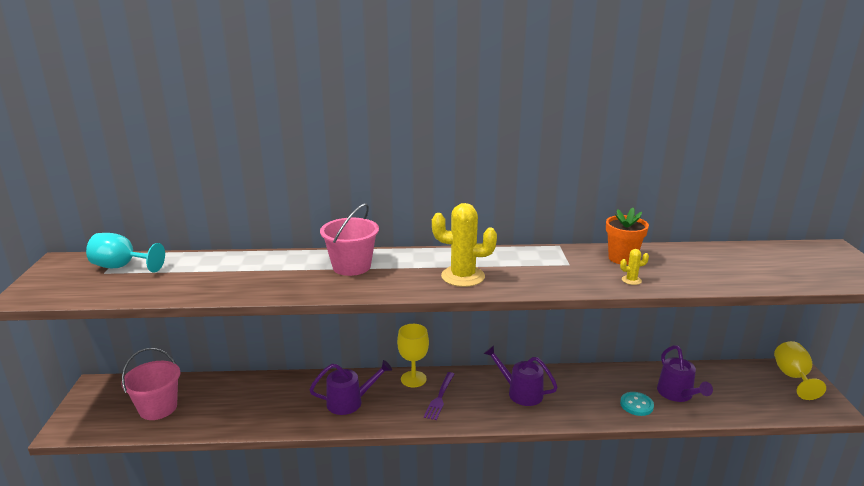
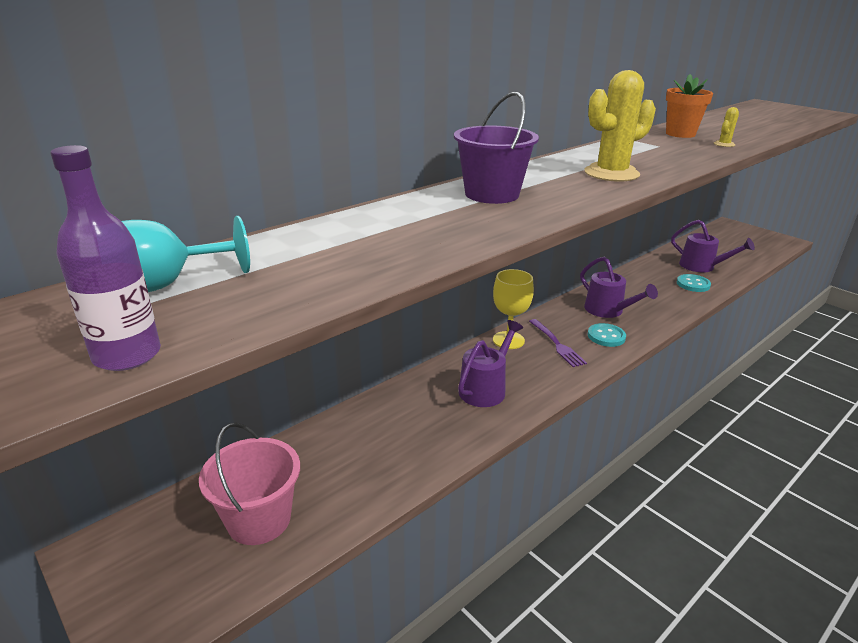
camera: 40 degrees left, 5 degrees up
pink bucket [320,204,379,276] -> purple bucket [454,92,539,204]
purple watering can [484,345,558,406] -> purple watering can turned 120 degrees counterclockwise [580,256,658,318]
yellow goblet [774,341,826,400] -> none
none -> purple bottle [51,145,161,371]
none -> turquoise button [588,323,626,347]

